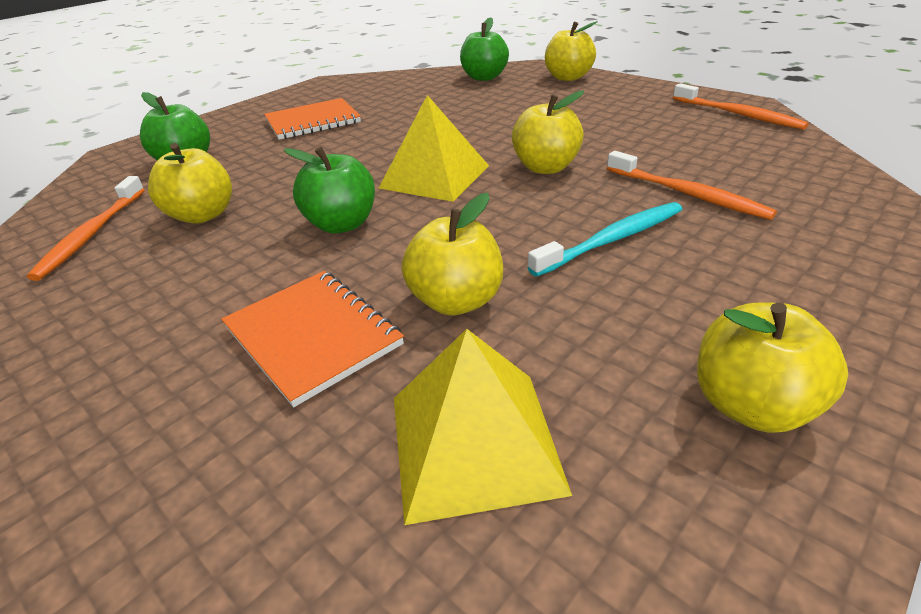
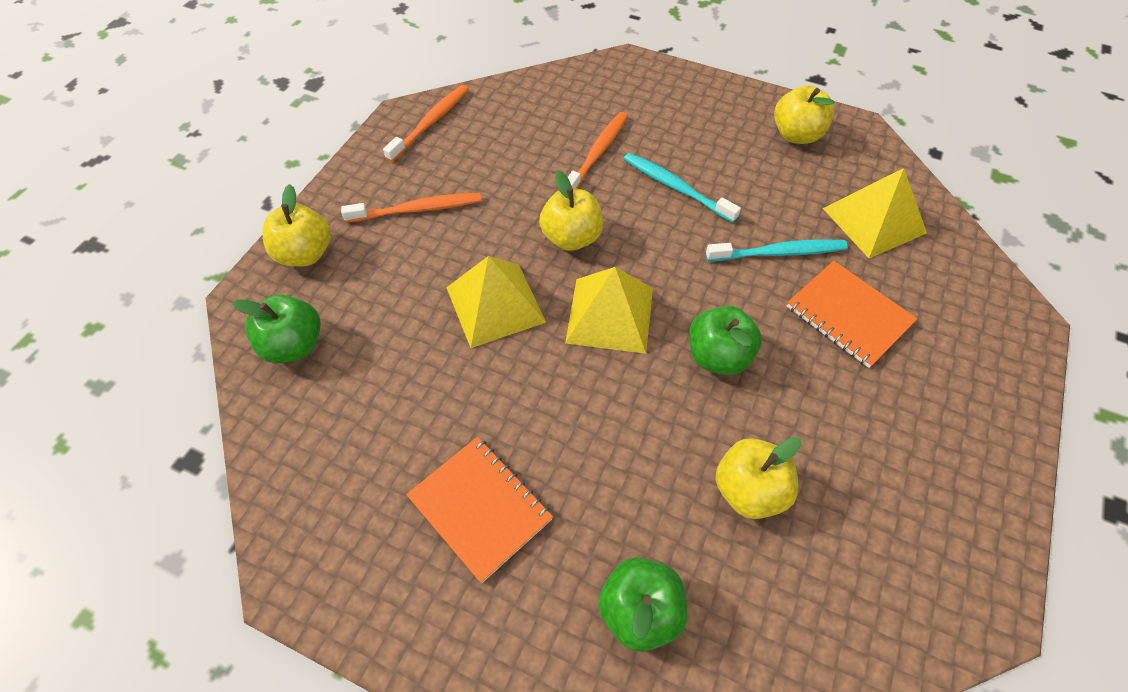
camera: 110 degrees left, 20 degrees up
orange toothbrush [27,176,145,281] -> orange toothbrush moved to [341,193,482,223]
orange notebook [221,271,404,407] -> orange notebook turned 75 degrees counterclockwise [787,261,917,368]
yellow apple [401,193,503,316] -> turquoise toothbrush [706,239,848,261]
none -> yellow pyramid [446,256,546,348]

